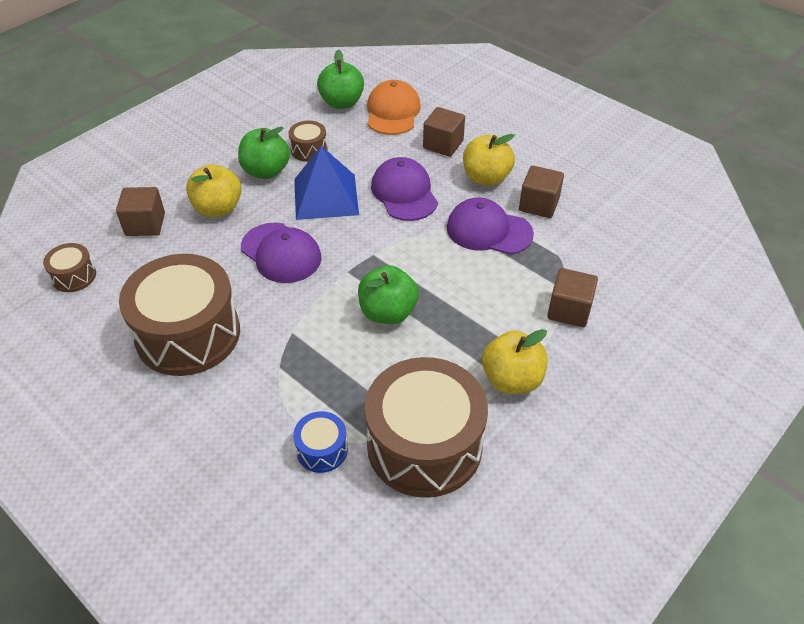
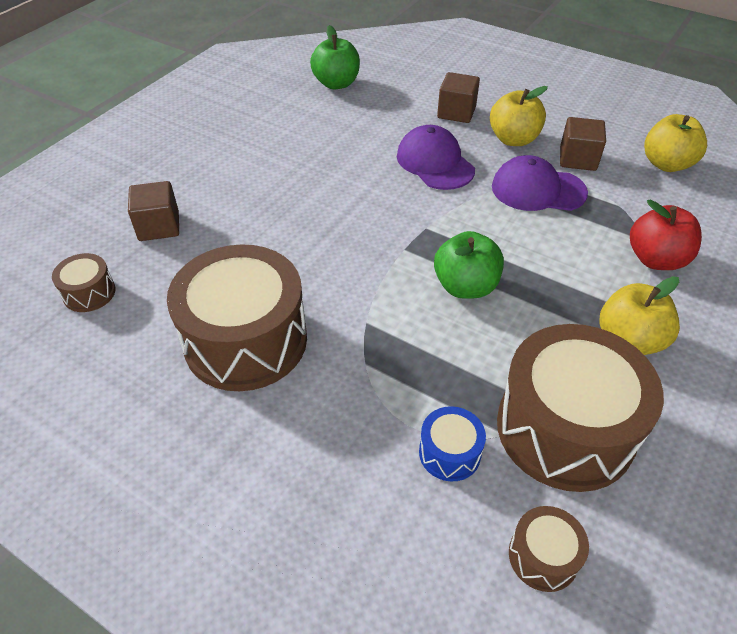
camera: 10 degrees left, 0 degrees up
yellow apple [186,164,241,217] -> yellow apple moved to [644,114,707,172]
green apple [238,127,290,179] -> none
purple cap [241,223,321,283] -> none
brown drum [288,121,328,162] -> brown drum moved to [509,506,589,592]
blue pyramid [294,146,359,220] -> none
orange cap [367,80,421,135] -> none
brown cube [547,268,598,328] -> red apple [630,200,702,270]

